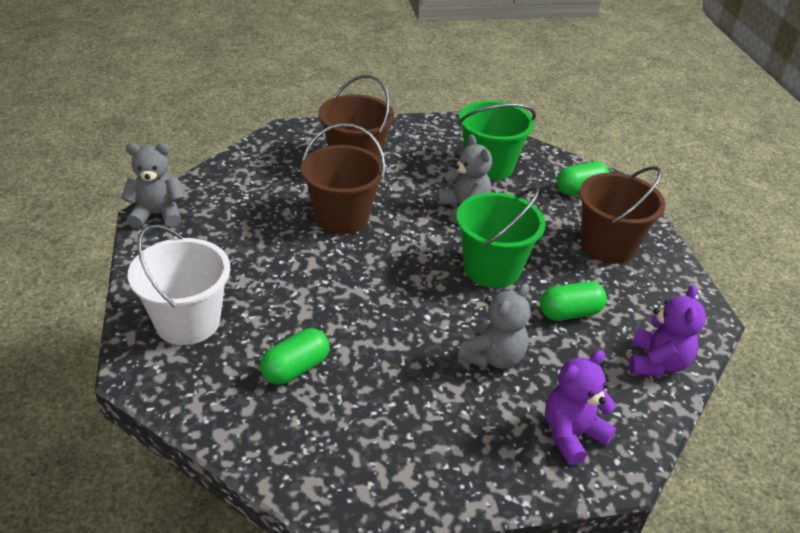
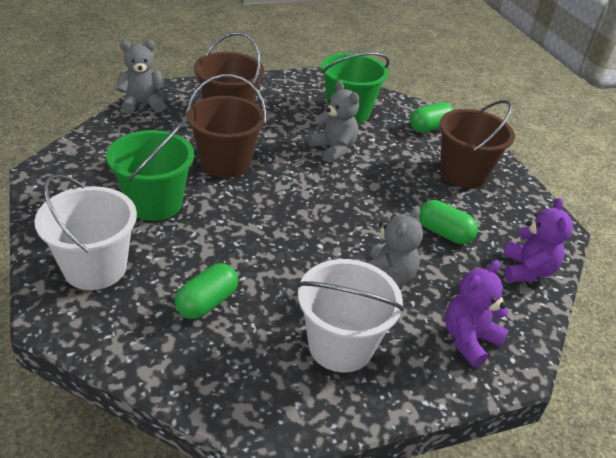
camera: 10 degrees left, 0 degrees up
grey teddy bear [121,143,184,229] -> grey teddy bear moved to [116,40,167,114]
green bucket [456,187,545,288] -> green bucket moved to [106,122,194,221]
green capsule [540,281,607,321] -> green capsule turned 60 degrees clockwise [419,200,478,244]
none -> white bucket [297,259,404,372]

